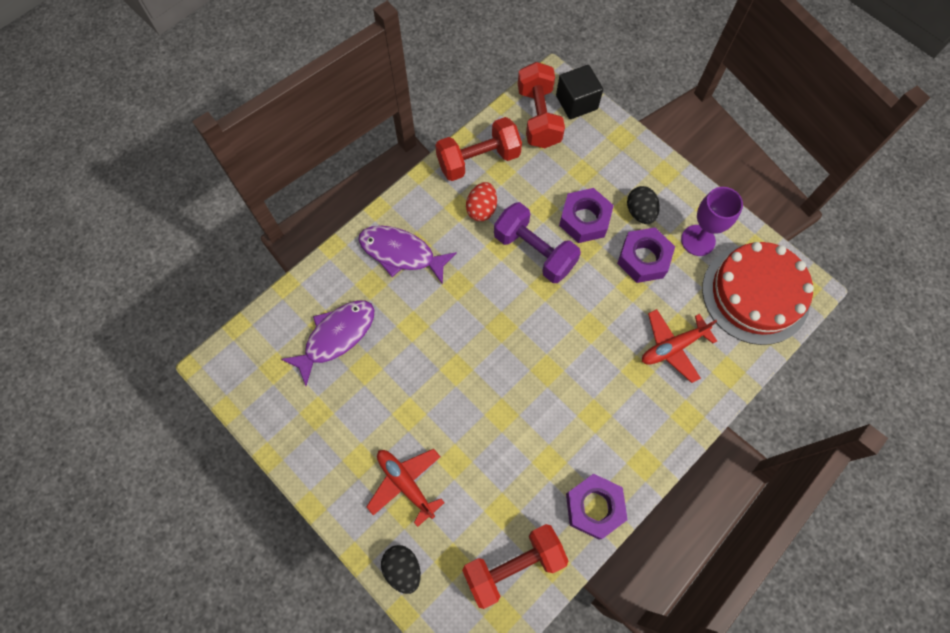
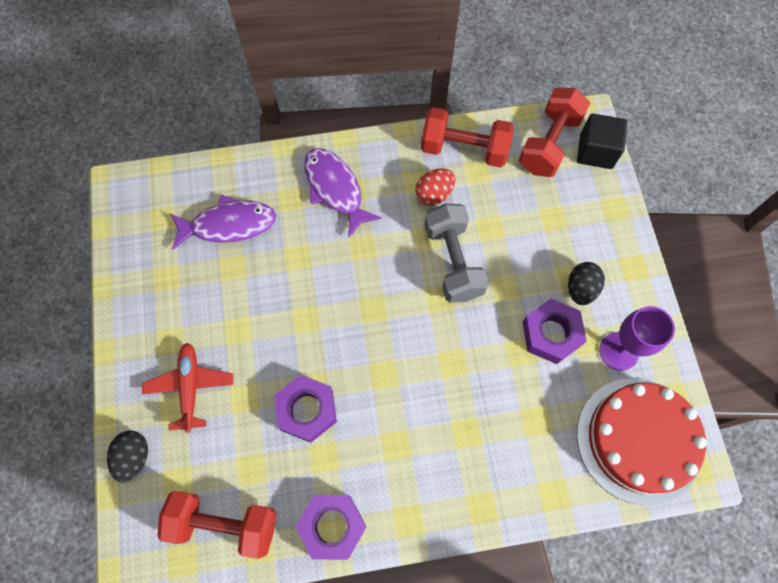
camera: 35 degrees right, 0 degrees up
purple dumbbell [494,202,581,283] -> grey dumbbell [424,203,489,303]
purple nut [559,188,614,243] -> purple nut moved to [274,375,337,443]
red plane [642,309,717,383] -> none

